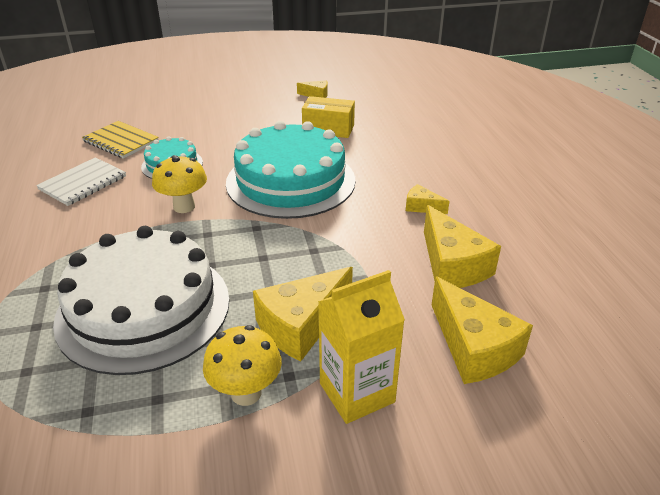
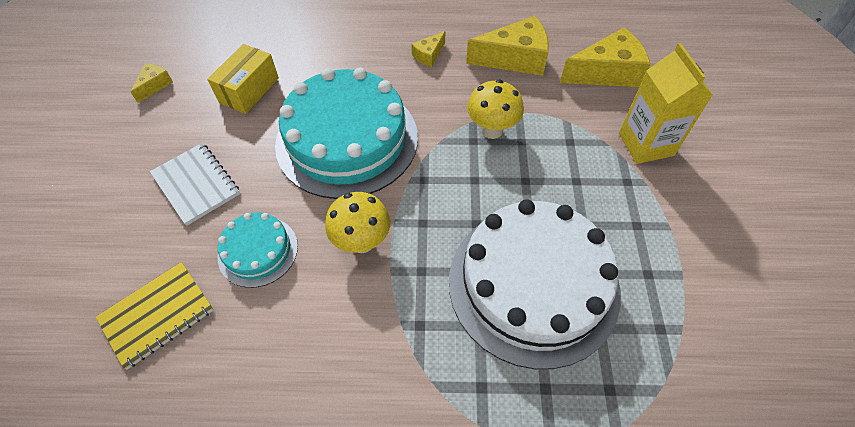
camera: 75 degrees left, 20 degrees up
white notebook [36,157,126,206] -> white notebook moved to [150,143,240,226]
yellow mushroom [203,325,282,406] -> yellow mushroom moved to [467,80,524,139]
yellow cheese [253,267,353,361] -> none

